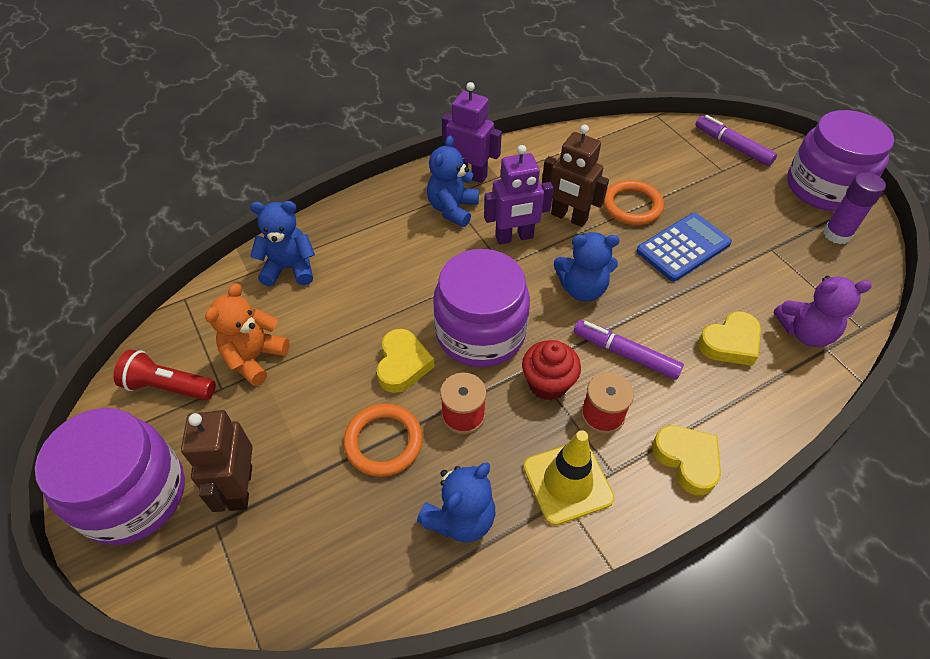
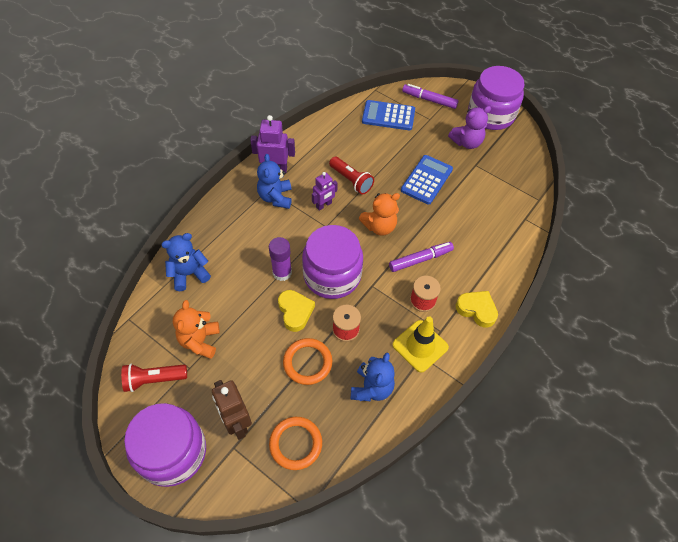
camera: 25 degrees left, 5 degrees up
purple robot [484,145,554,245] -> purple robot [312,172,338,211], size x0.66
red cupcake [522,340,581,400] -> none
brown robot [542,125,609,227] -> red flashlight [329,157,374,195]
blue teddy bear [554,232,619,302] -> orange teddy bear [359,193,400,236]
purple marker [574,320,684,380] -> purple marker turned 150 degrees clockwise [389,242,454,272]
orange ring [603,180,664,225] -> orange ring moved to [269,417,322,470]
yellow heart [698,311,761,366] -> none
purple teddy bear [774,276,872,347] -> purple teddy bear moved to [448,106,491,149]
purple glue stick [823,172,886,244] -> purple glue stick moved to [269,237,292,281]
none -> blue calculator [362,100,415,130]

